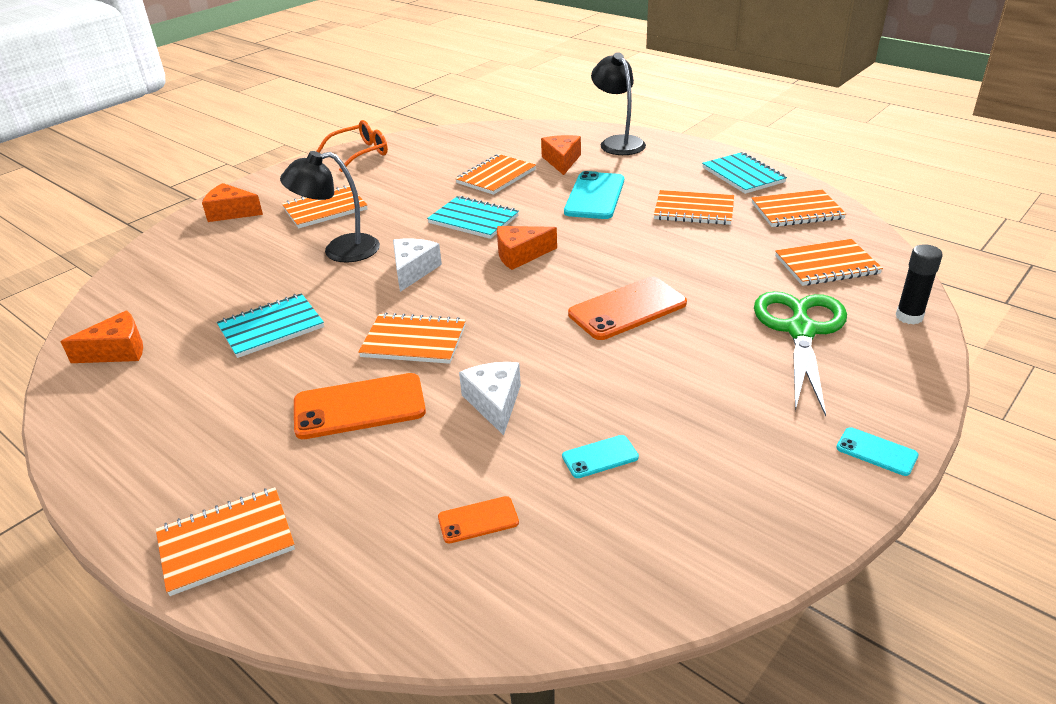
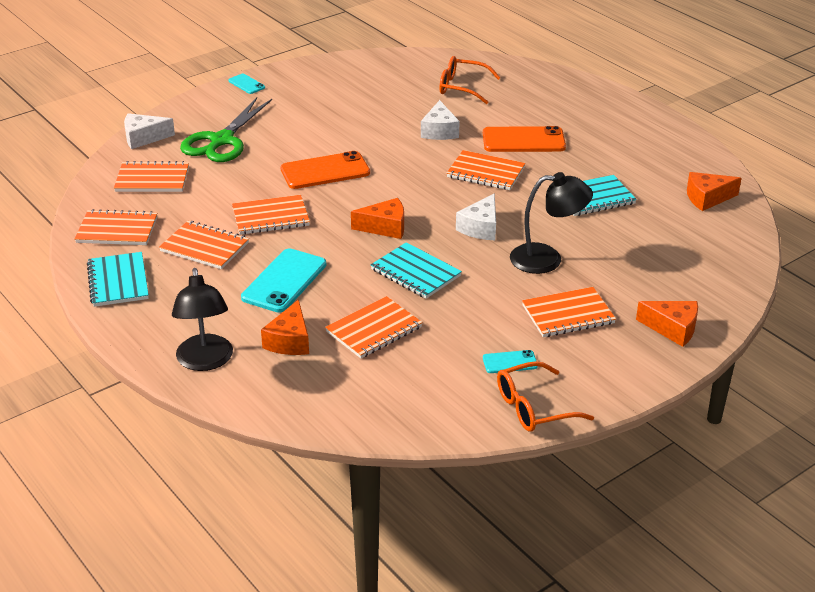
camera: 170 degrees left, 0 degrees up
orange notebook [156,487,295,596] -> orange notebook moved to [232,195,310,235]
orange phone [438,496,519,544] -> orange glasses [439,56,501,104]
turquoise phone [562,435,639,478] -> turquoise phone moved to [483,350,538,373]
black glue stick [896,244,943,325] -> white cheese [124,113,175,149]

